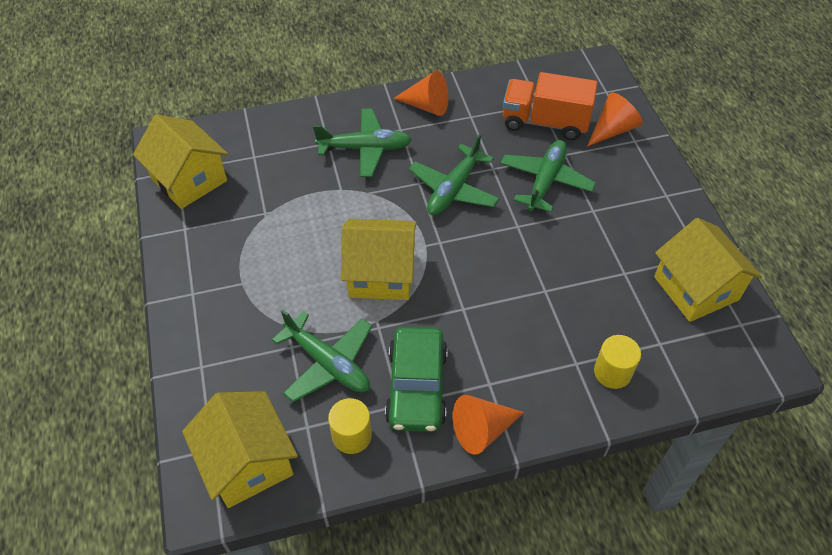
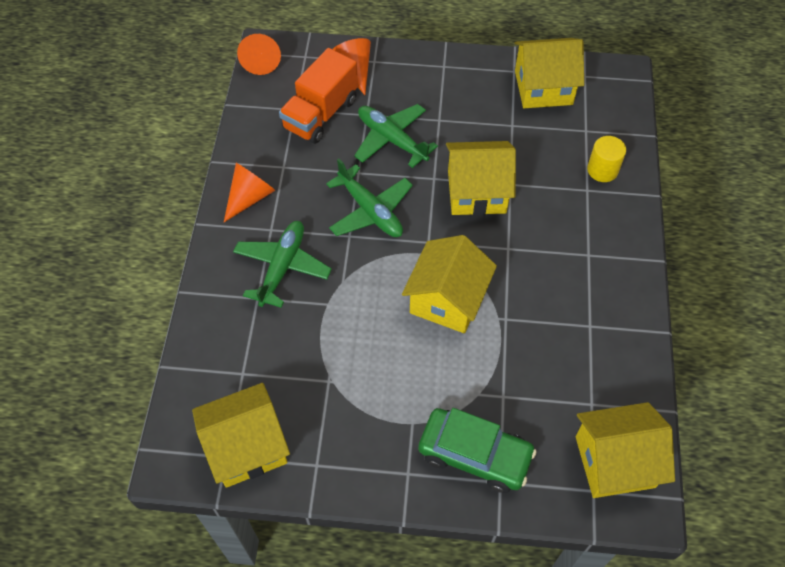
camera: 70 degrees left, 5 degrees up
green plane [272,309,372,402] -> none
yellow cylinder [328,398,372,454] -> none
green car [385,327,448,432] -> green car moved to [418,408,536,493]
orange cone [453,395,524,455] -> orange cone moved to [237,34,281,75]
none -> yellow house [446,141,516,216]

